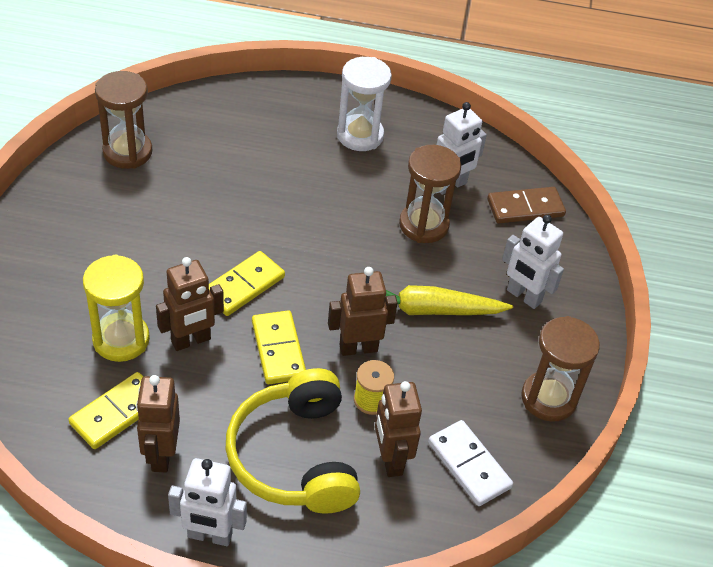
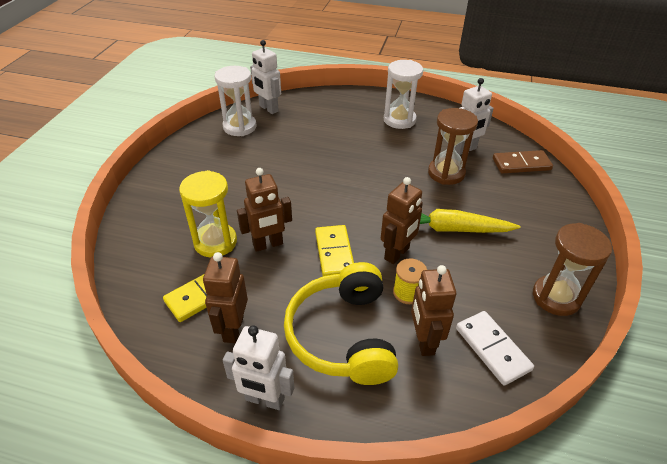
camera: 10 degrees right, 5 degrees down
brown hourglass [95,71,152,169] -> white hourglass [215,66,257,136]
yellow domino [209,251,285,316] -> none
brown robot [328,267,398,356] -> brown robot turned 135 degrees clockwise [381,177,423,264]
white robot [502,215,564,309] -> white robot moved to [250,40,281,114]

